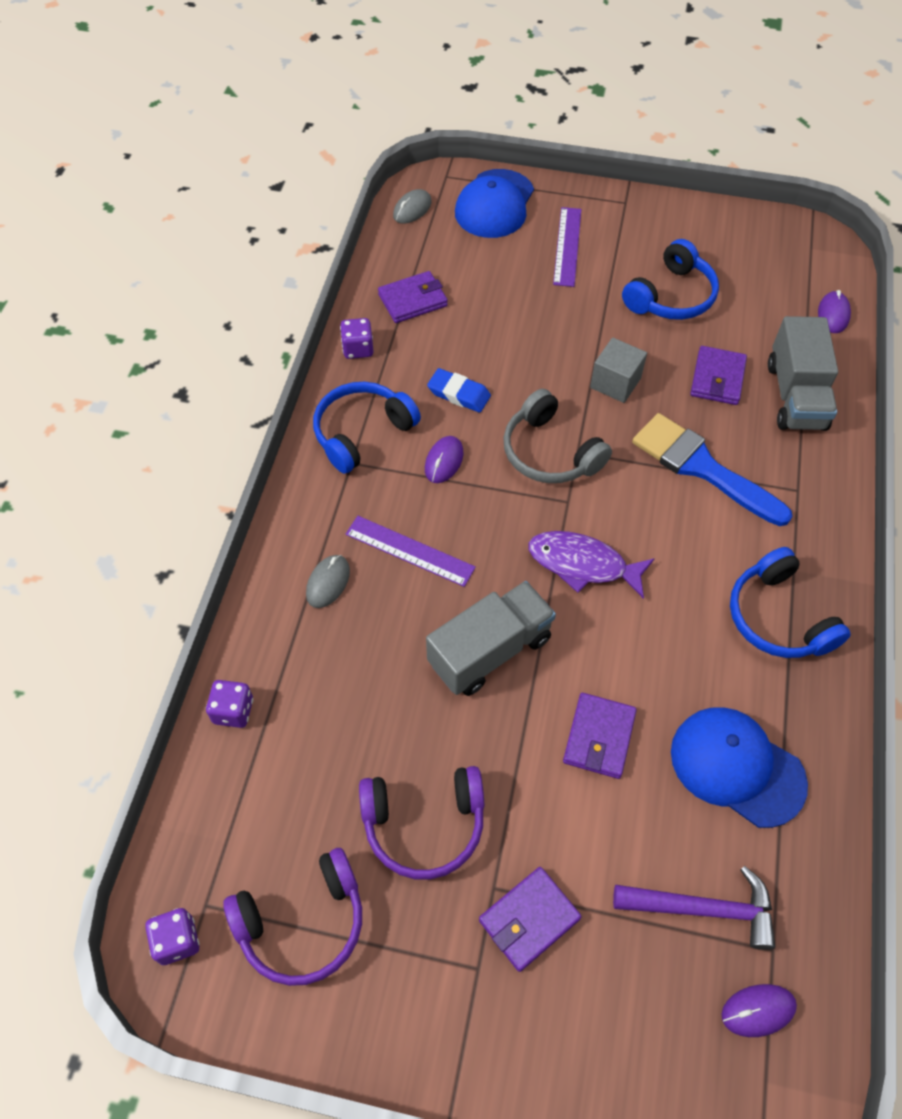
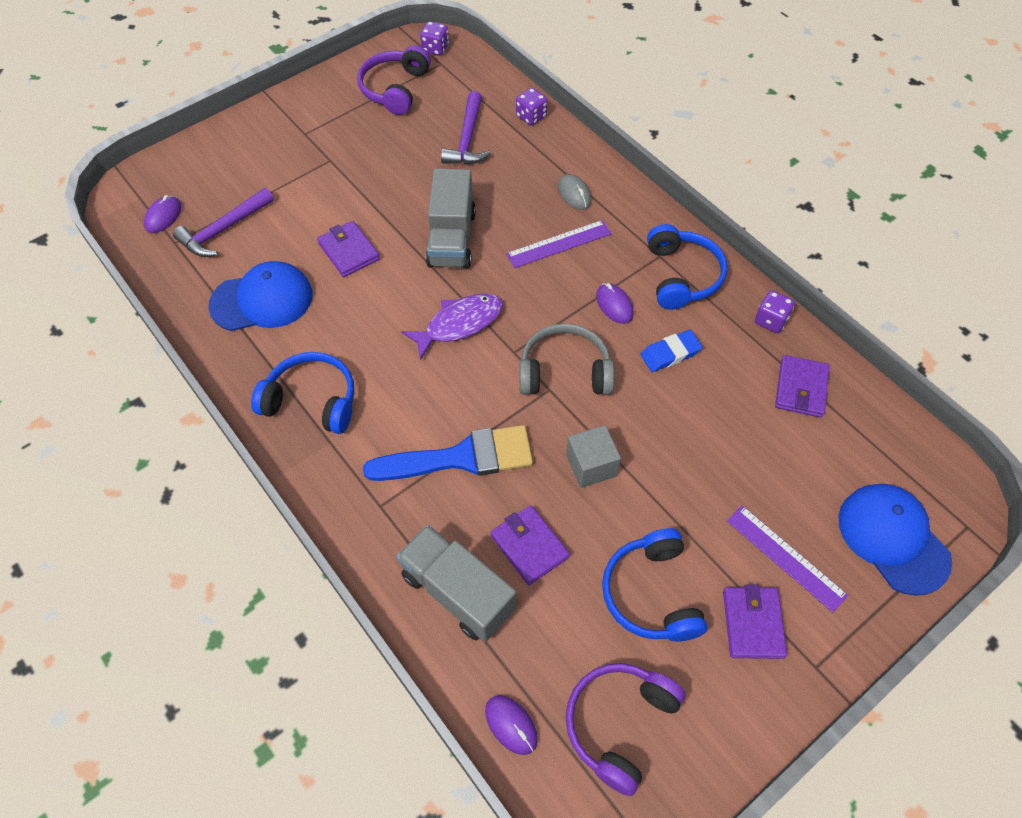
camera: 130 degrees right, 0 degrees up
purple headphones [359,766,484,880] -> purple headphones moved to [566,663,686,796]
grey mouse [393,189,432,224] -> none
purple wallet [479,867,582,972] -> purple wallet moved to [723,584,787,659]
none -> purple hammer [441,91,491,165]

